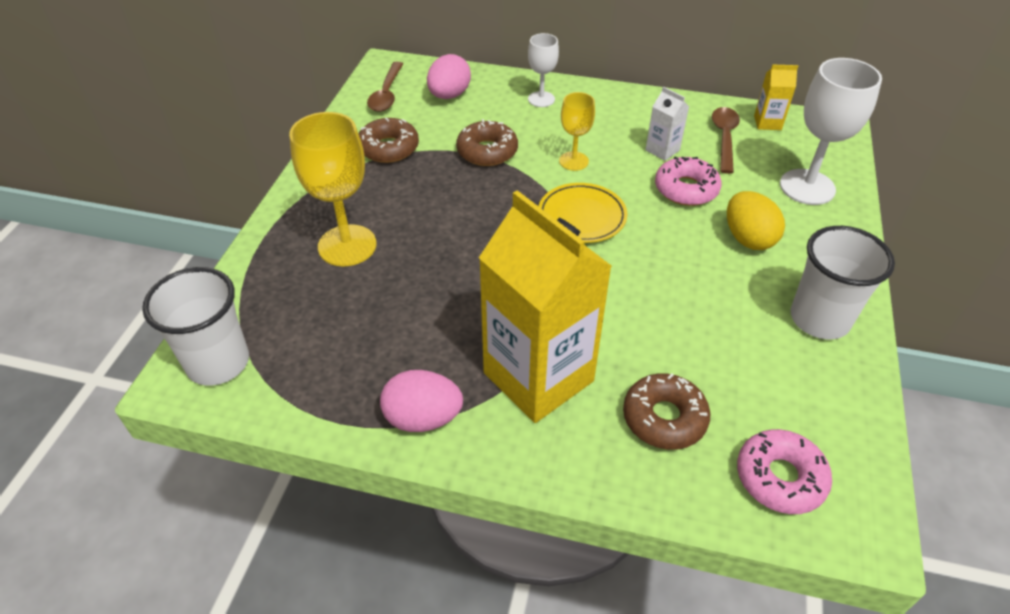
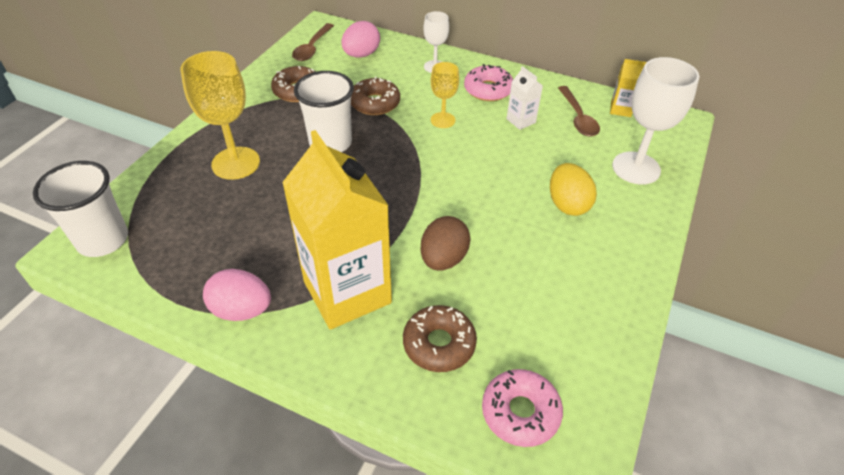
camera: 10 degrees right, 0 degrees up
yellow plate [539,183,628,243] -> none
pink donut [655,156,722,206] -> pink donut moved to [464,64,513,101]
brown spoon [712,107,740,174] -> brown spoon turned 150 degrees clockwise [558,86,600,136]
white cup [791,226,895,339] -> white cup moved to [294,71,354,152]
none -> brown egg [420,216,471,270]

